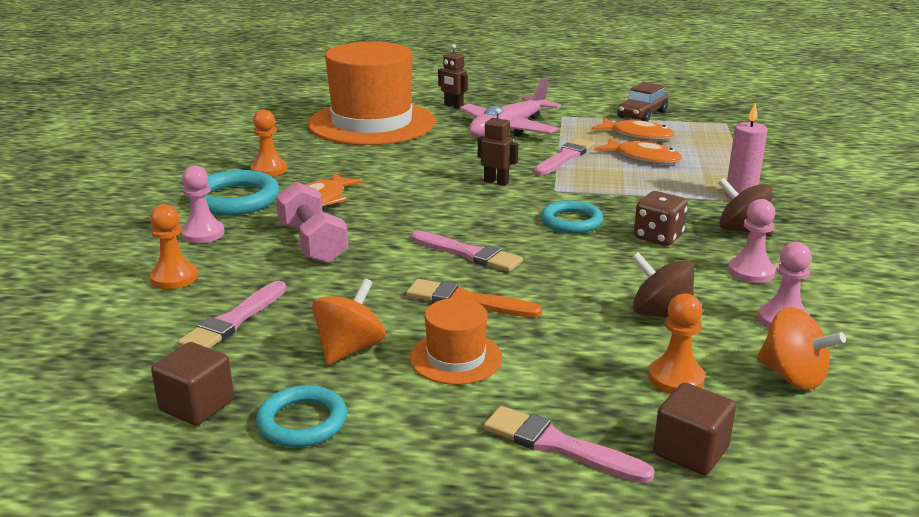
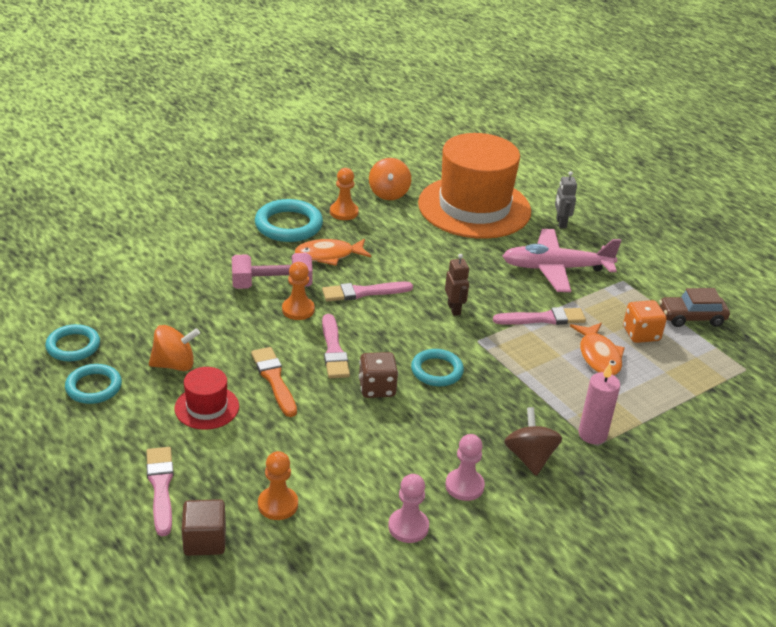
camera: 45 degrees right, 10 degrees up
orange pawn [150,204,198,289] -> orange pawn moved to [282,262,315,320]
brown cube [151,342,234,426] -> turquoise ring [45,324,100,361]
pink brush [177,281,286,348] -> pink brush moved to [322,282,413,301]
pink pawn [181,165,224,243] -> none
pink dumbbell [276,182,349,264] -> pink dumbbell turned 60 degrees clockwise [232,253,313,289]
orange hat [410,298,502,385] -> red hat [175,367,239,430]
brown robot [438,44,468,109] -> grey robot [555,171,577,228]
orange fish [591,118,675,141] -> orange dice [623,300,667,343]
brown spinning top [632,252,694,318] -> none
brown dice [634,191,688,246] -> brown dice moved to [359,352,398,398]
orange spinning top [757,307,846,390] -> orange spinning top moved to [369,158,411,200]

